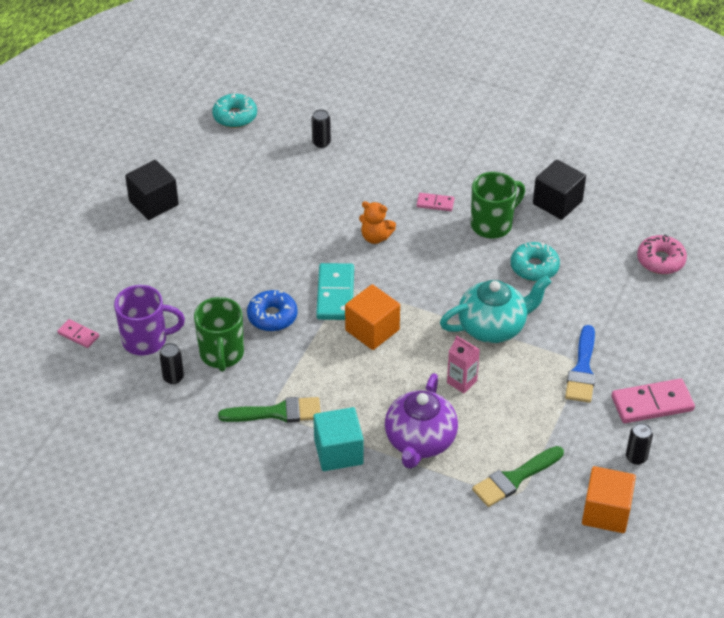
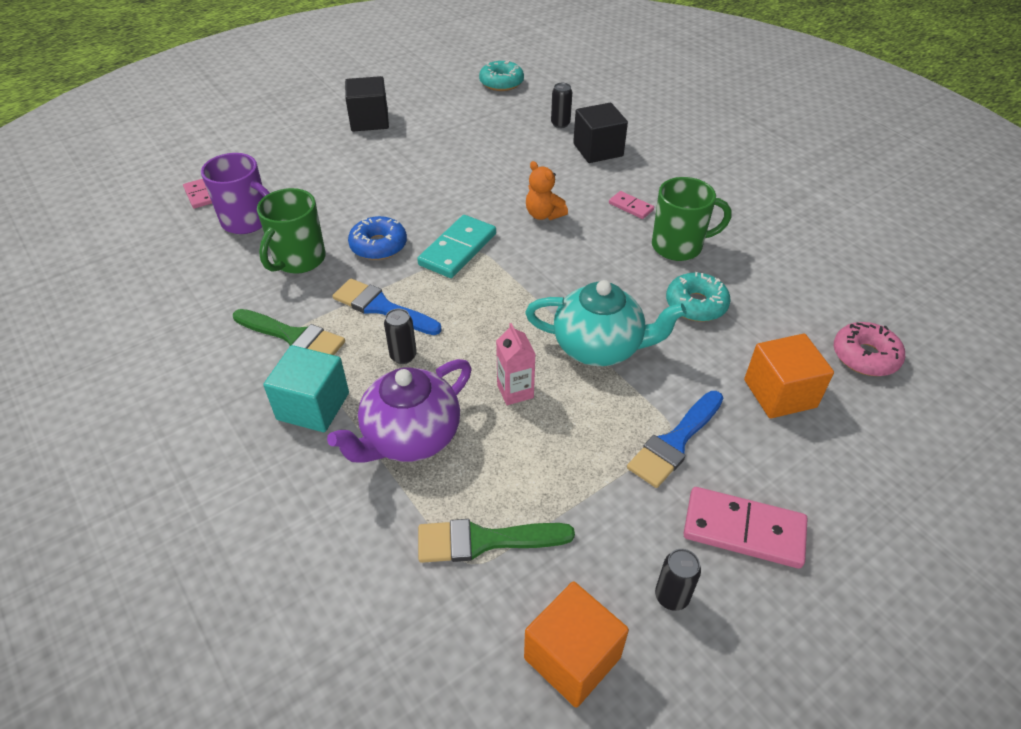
camera: 30 degrees right, 0 degrees up
black can [159,343,184,384] -> black can moved to [384,308,417,364]
orange cube [345,284,400,350] -> orange cube moved to [744,334,834,418]
black cube [533,159,586,220] -> black cube moved to [573,103,628,163]
none -> blue brush [333,278,442,335]

